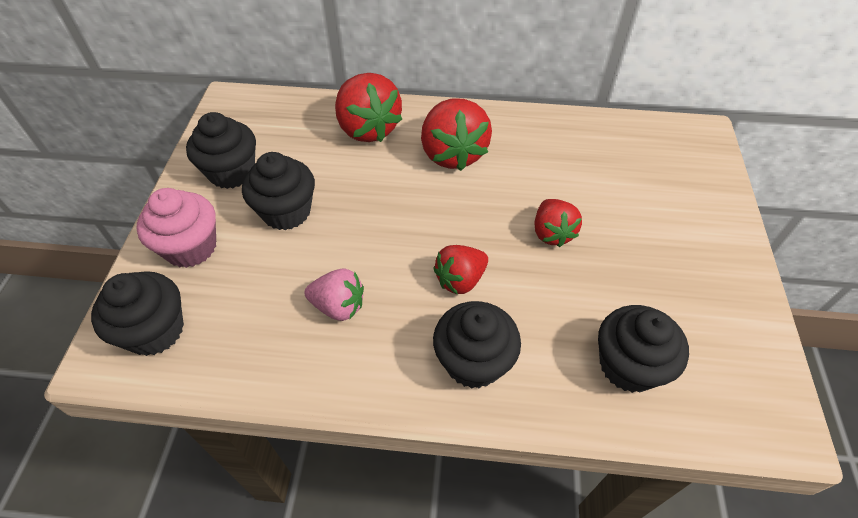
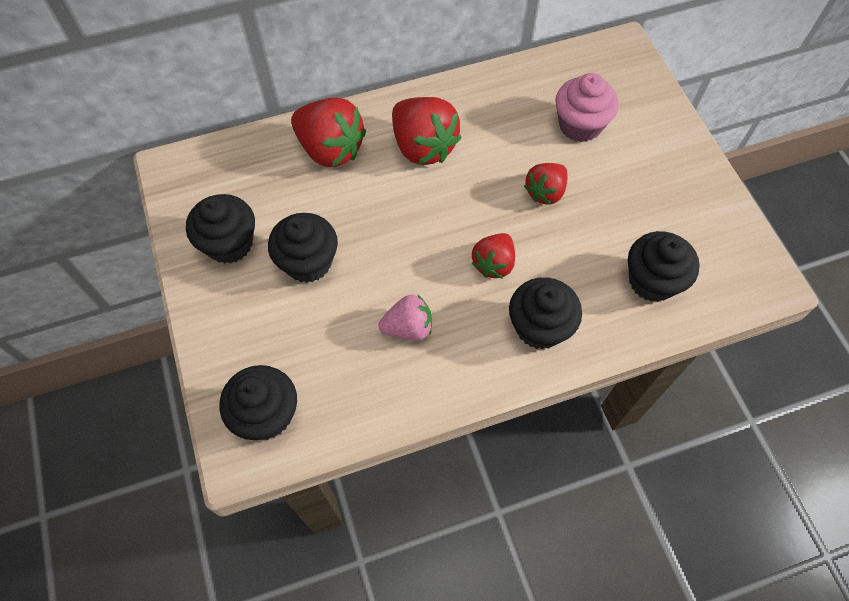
camera: 25 degrees left, 10 degrees up
pink cupcake [136,188,216,268] -> pink cupcake moved to [555,73,619,142]
red strawberry [534,199,582,247] -> red strawberry turned 75 degrees clockwise [524,163,567,205]

